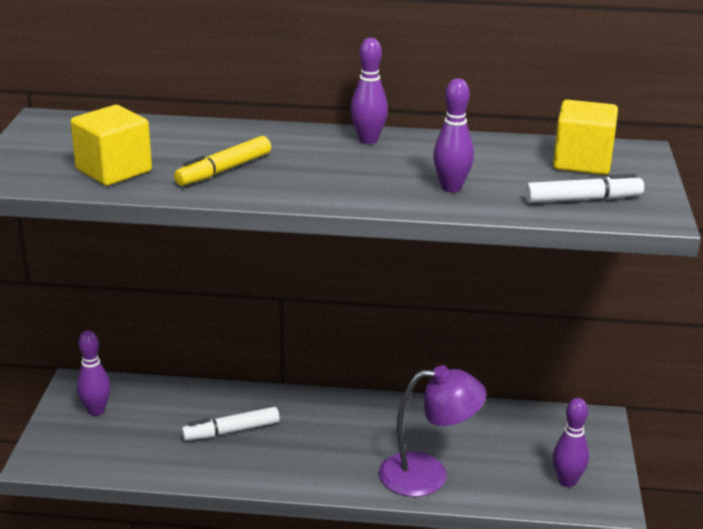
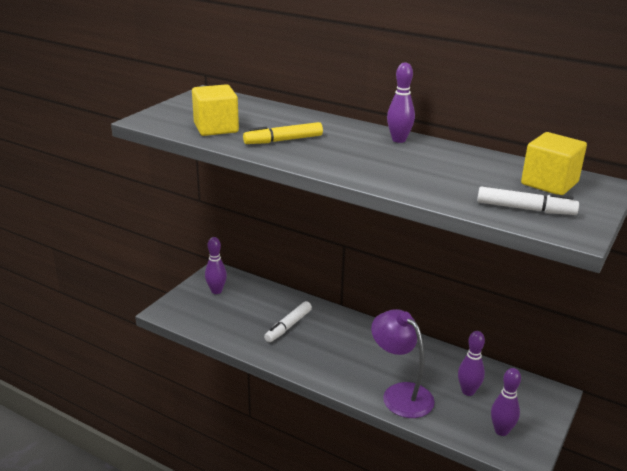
camera: 25 degrees right, 0 degrees up
white marker [181,407,280,441] -> white marker turned 60 degrees counterclockwise [264,301,312,342]
purple lamp [379,365,486,497] -> purple lamp turned 150 degrees counterclockwise [371,309,435,418]
purple bowling pin [433,78,474,192] -> purple bowling pin moved to [458,331,485,396]

